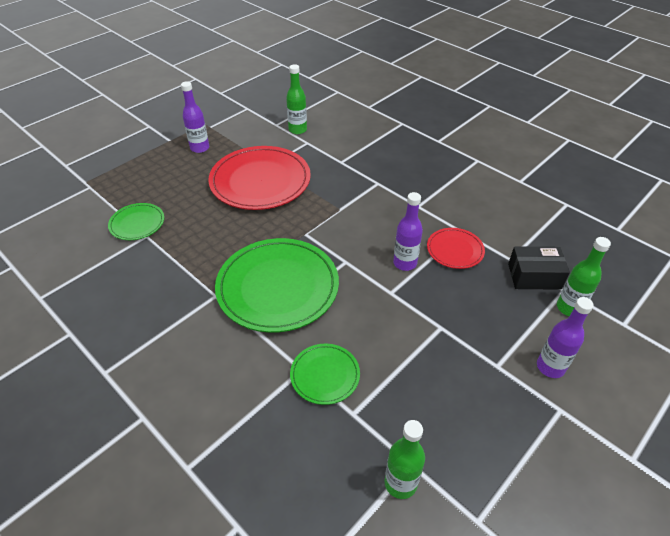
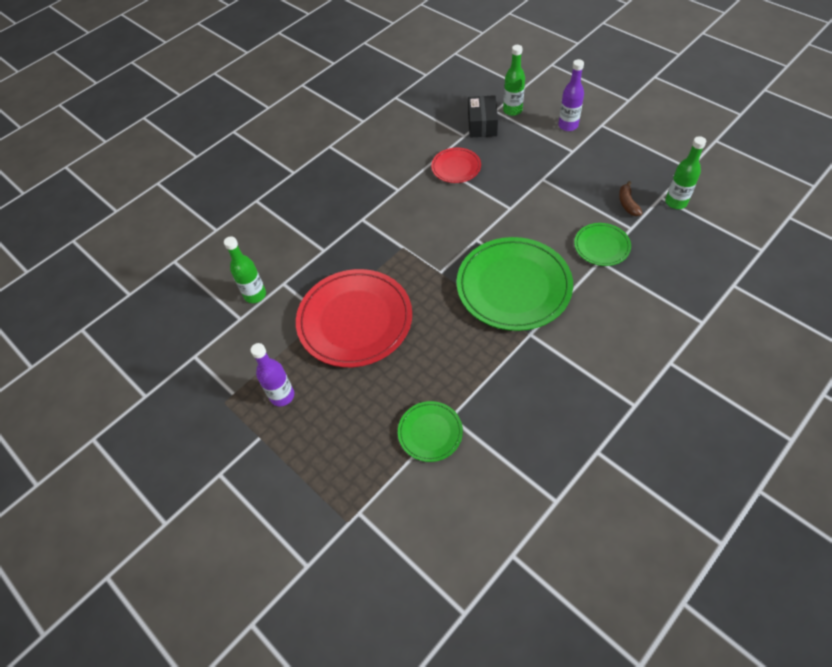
camera: 85 degrees left, 10 degrees up
purple bottle [393,192,423,271] -> none
none -> brown banana [619,181,642,216]

